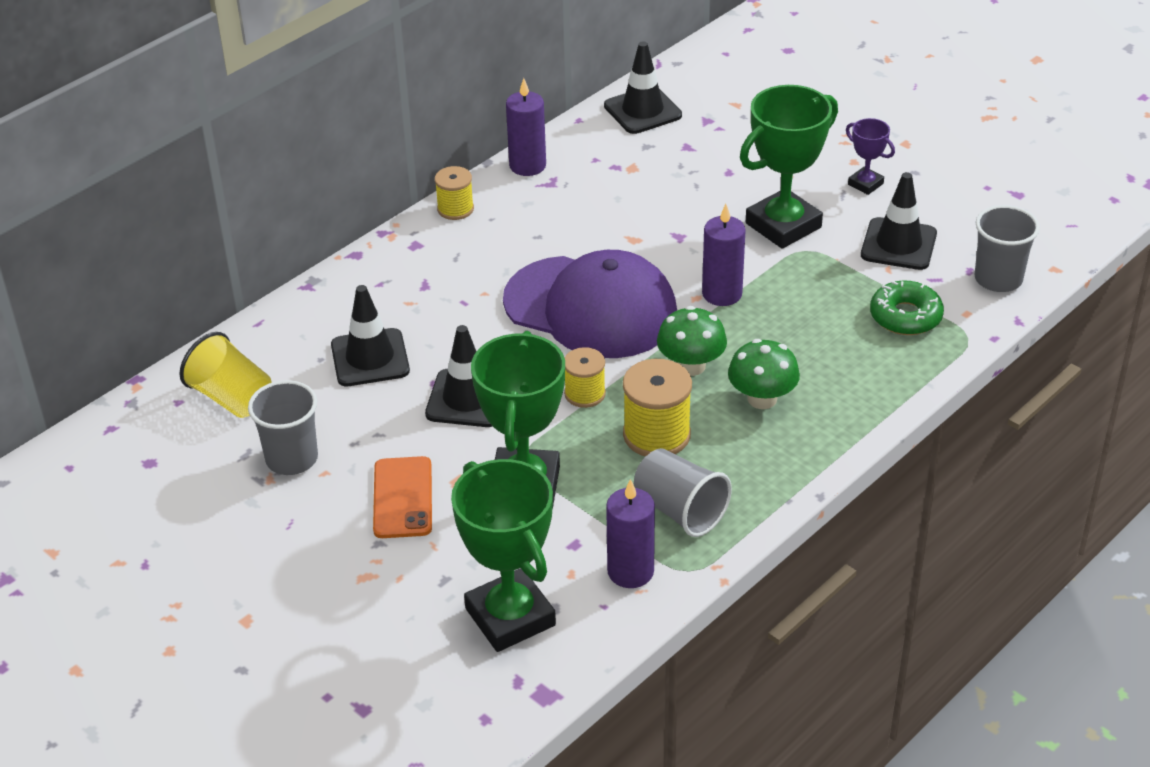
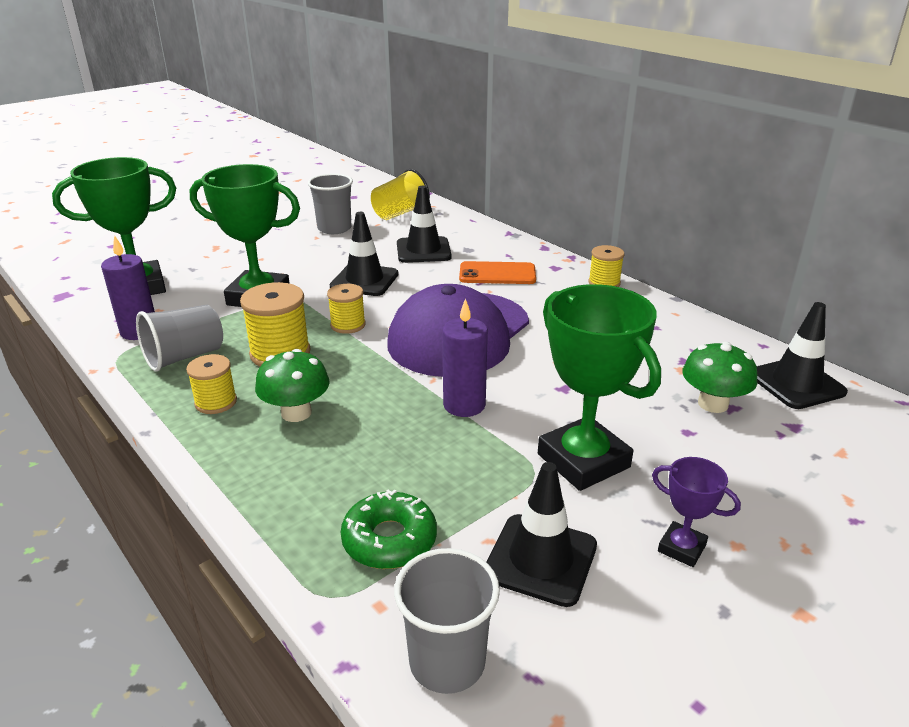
camera: 95 degrees right, 10 degrees down
orange phone [373,456,432,538] -> orange phone moved to [459,261,536,284]
purple candle [506,78,546,176] -> none
green mushroom [657,306,727,376] -> green mushroom moved to [682,342,757,413]
purple trophy [846,118,895,195] -> purple trophy turned 75 degrees clockwise [652,457,741,567]
none -> yellow spool [186,354,237,414]

